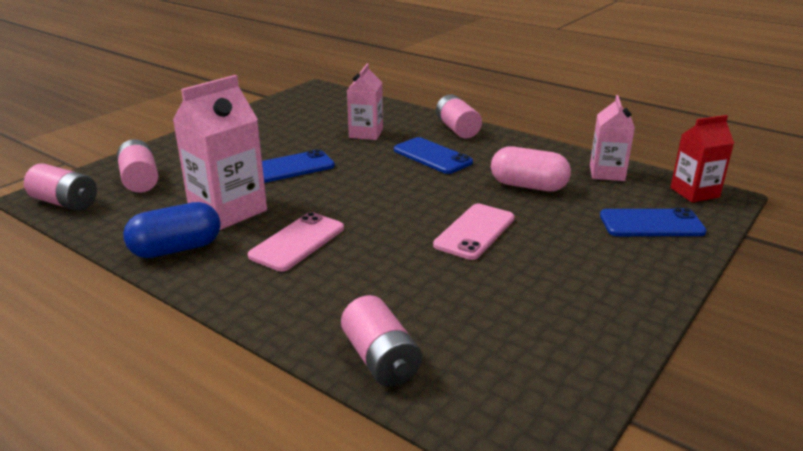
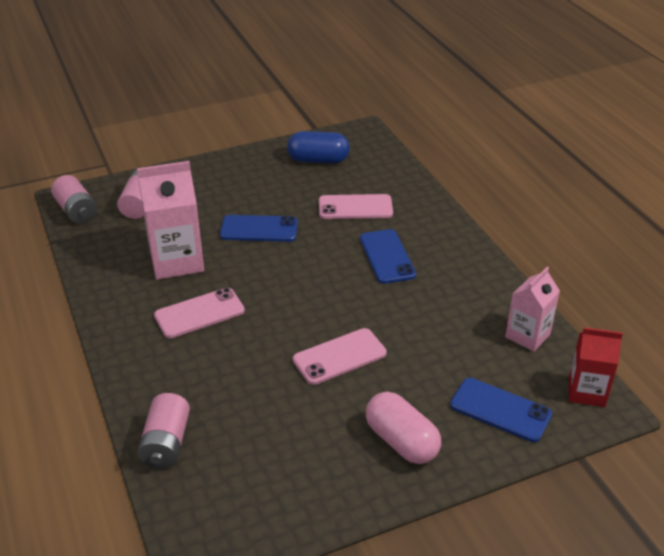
camera: 30 degrees right, 10 degrees up
blue capsule [123,202,221,258] -> blue capsule moved to [287,131,350,163]
pink carton [347,63,383,140] -> pink phone [319,194,393,219]
pink battery [436,94,482,139] -> none
pink capsule [491,146,571,191] -> pink capsule moved to [366,392,441,464]

